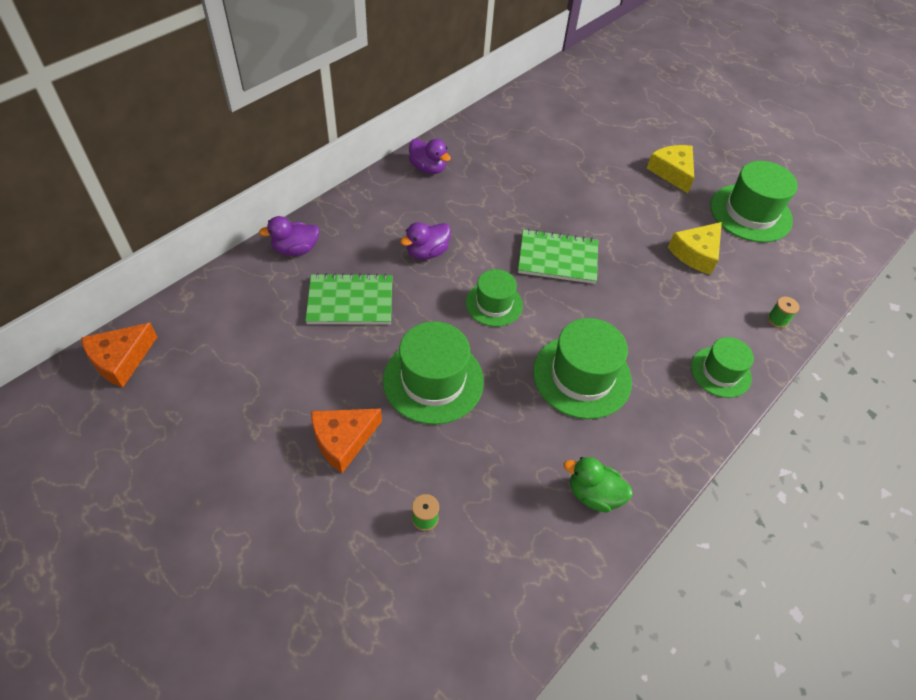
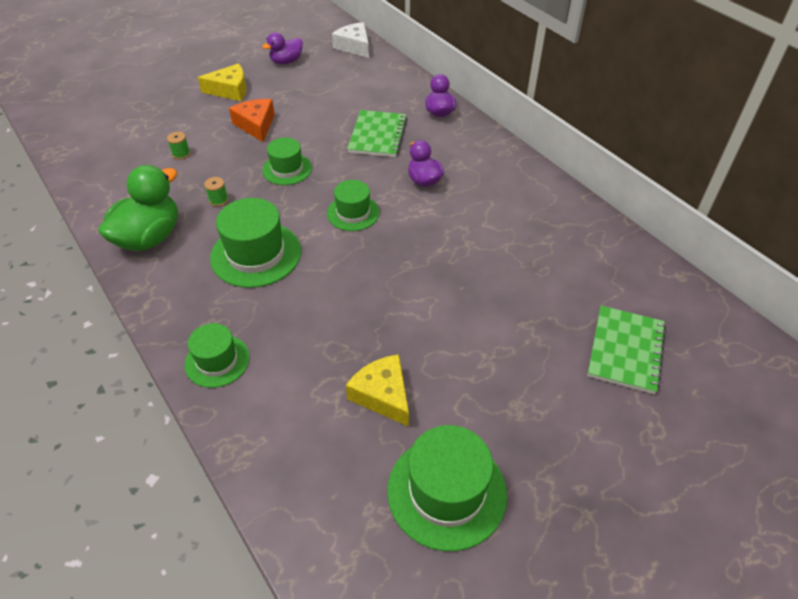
camera: 105 degrees right, 5 degrees down
orange cheese [81,323,157,388] -> white cheese [332,22,369,58]
green hat [383,321,484,424] -> green hat [262,138,312,185], size x0.62
purple duck [409,139,451,174] -> purple duck moved to [262,32,303,64]
green notebook [518,229,598,284] -> green notebook moved to [587,306,666,394]
green duck [564,457,633,513] -> green duck [98,165,178,251], size x1.70
yellow cheese [647,145,694,193] -> yellow cheese moved to [198,63,246,101]
green spool [767,297,799,328] -> green spool moved to [204,177,228,207]

